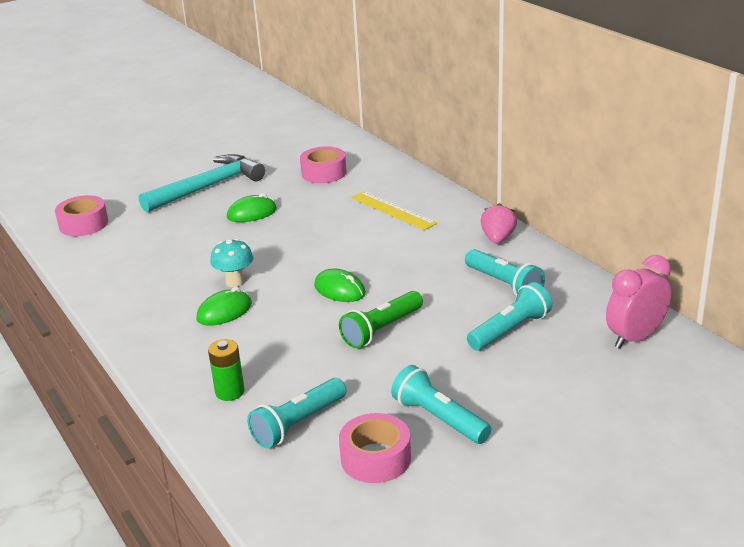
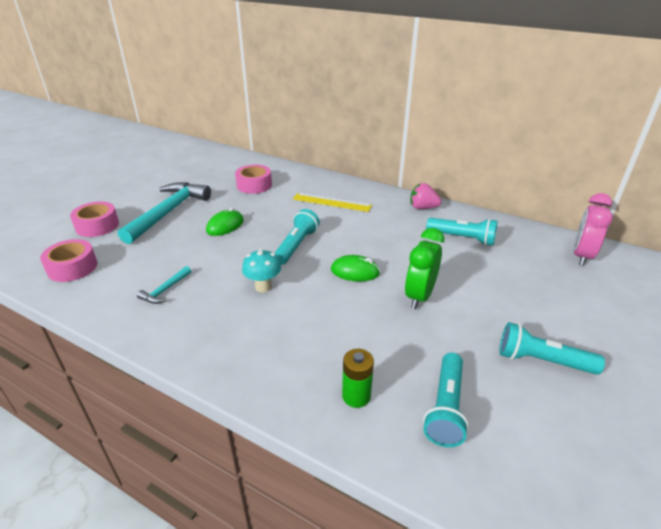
camera: 30 degrees left, 5 degrees up
green mouse [196,287,252,326] -> none
green flashlight [339,291,423,348] -> green clock [405,228,444,309]
pink tape [339,413,411,483] -> pink tape moved to [70,201,119,237]
turquoise flashlight [467,282,552,351] -> turquoise flashlight moved to [274,209,320,265]
pink strawberry [481,203,517,244] -> pink strawberry turned 60 degrees counterclockwise [410,183,442,209]
none -> turquoise hammer [137,266,191,304]

